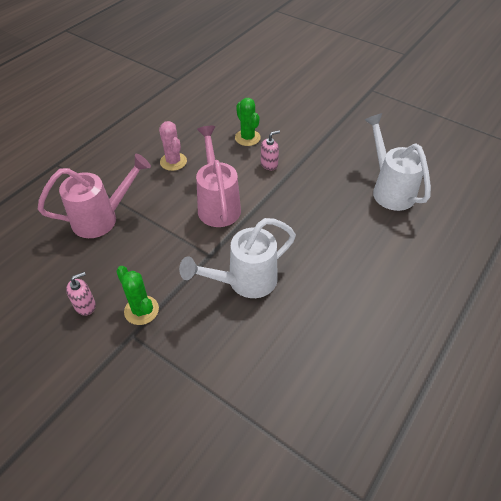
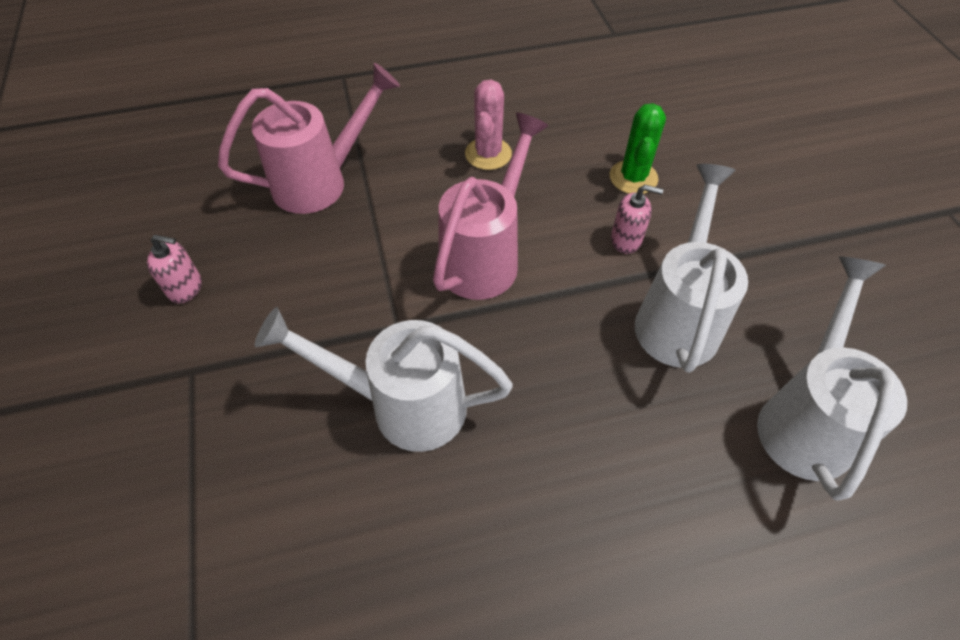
camera: 40 degrees right, 5 degrees up
pink watering can [38,154,151,238] -> pink watering can turned 45 degrees counterclockwise [218,63,400,214]
green cactus [116,266,159,325] -> none
none -> white watering can [635,164,748,373]

